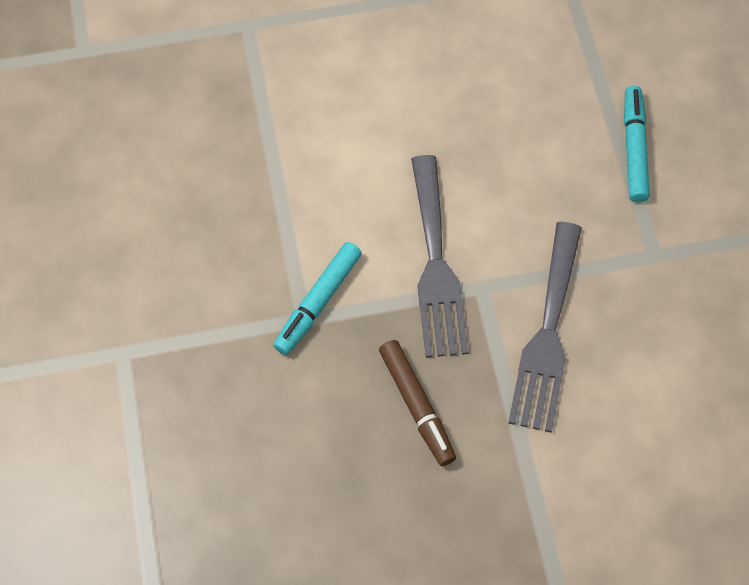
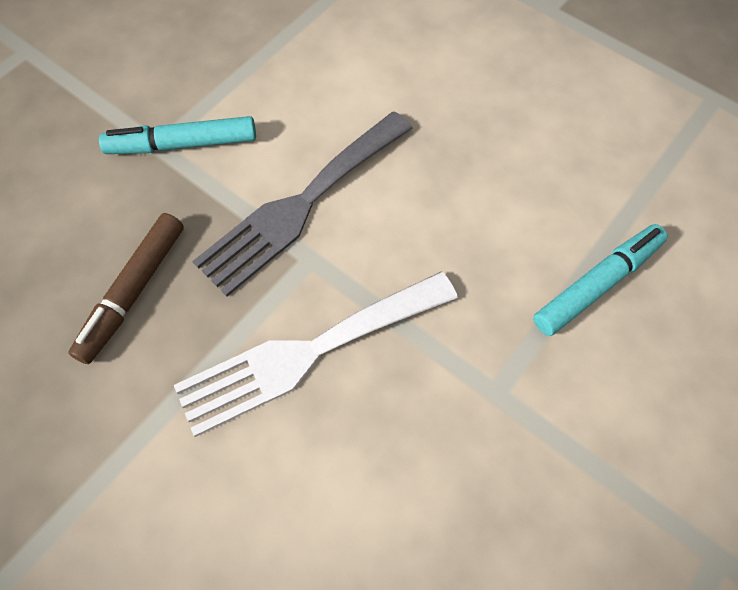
camera: 50 degrees right, 0 degrees up
grey fork [508,222,582,433] -> white fork [174,272,458,437]

